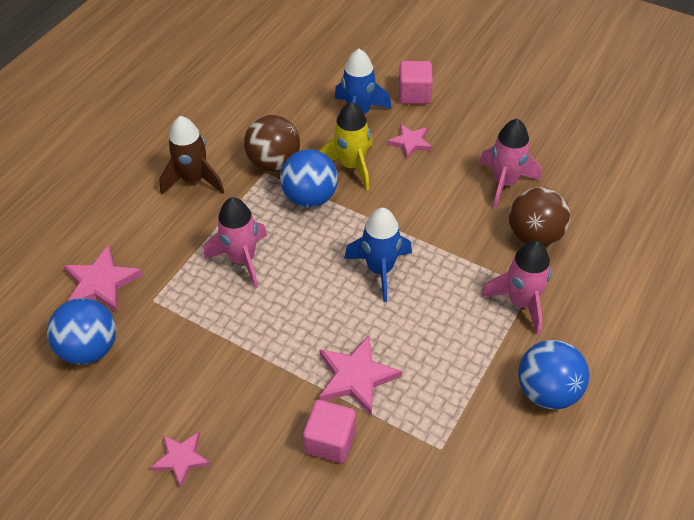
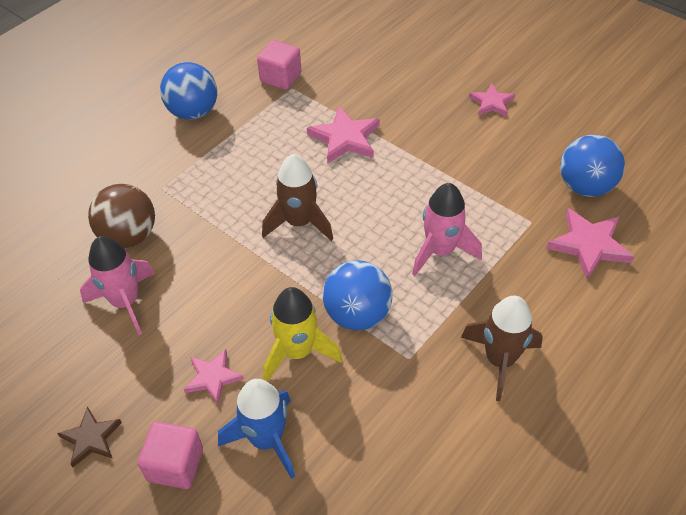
camera: 170 degrees left, 0 degrees up
brown ball [244,115,300,171] -> none
pink cube [303,400,356,463] -> pink cube moved to [257,40,301,90]
blue rocket [344,208,412,302] -> brown rocket [262,154,333,241]
pink rocket [481,241,551,335] -> none
none -> brown star [57,406,122,467]

